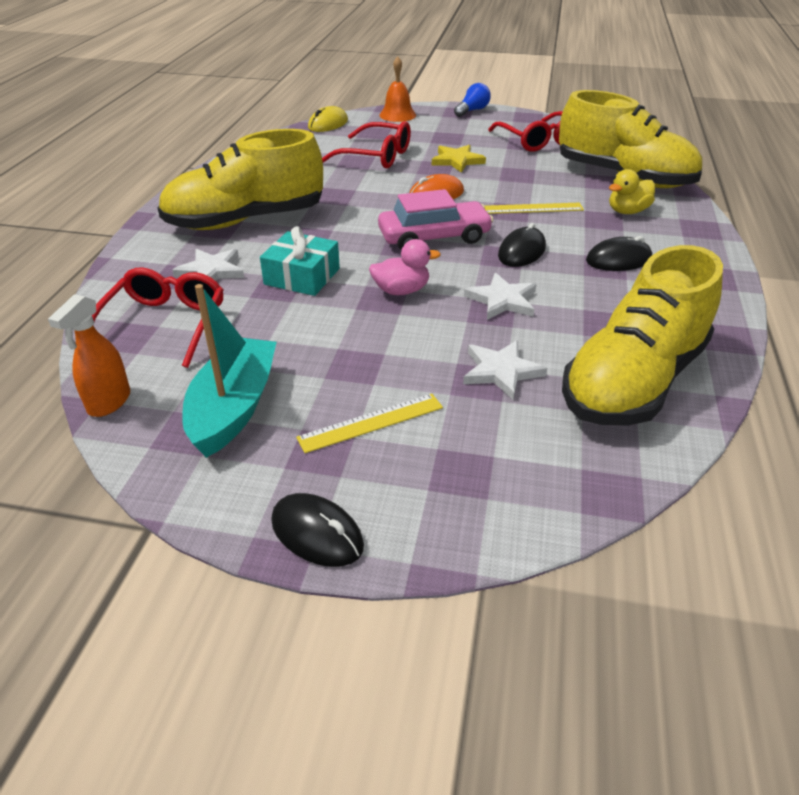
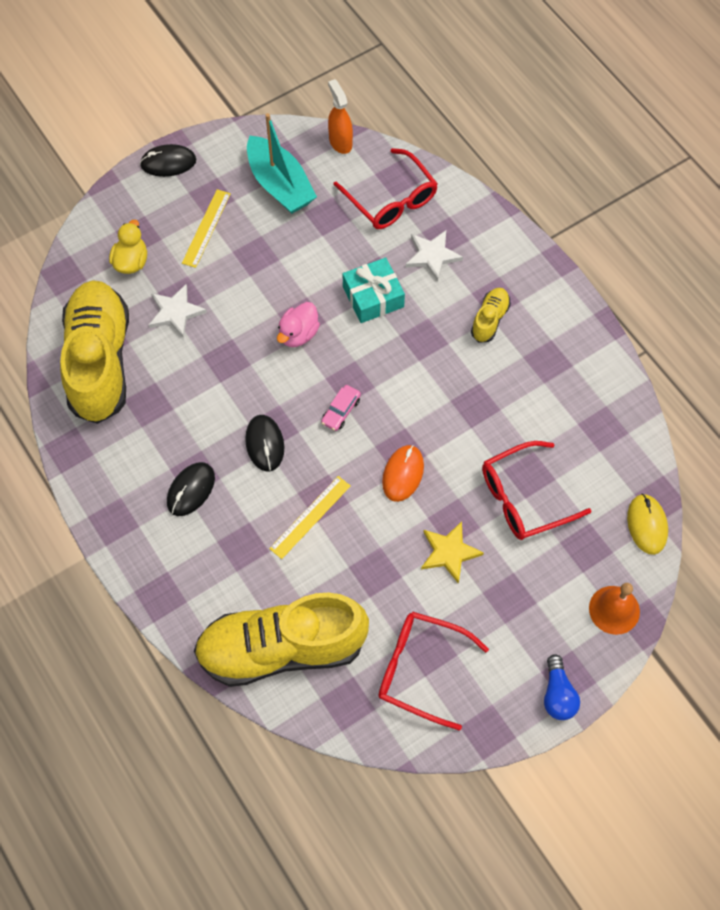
camera: 135 degrees right, 25 degrees up
yellow shoe [158,129,323,230] -> yellow shoe [471,288,511,342], size x0.42
pink car [378,189,493,250] -> pink car [321,385,361,431], size x0.48
white star [464,273,537,320] -> none
yellow duck [609,169,655,214] -> yellow duck moved to [109,220,147,274]

